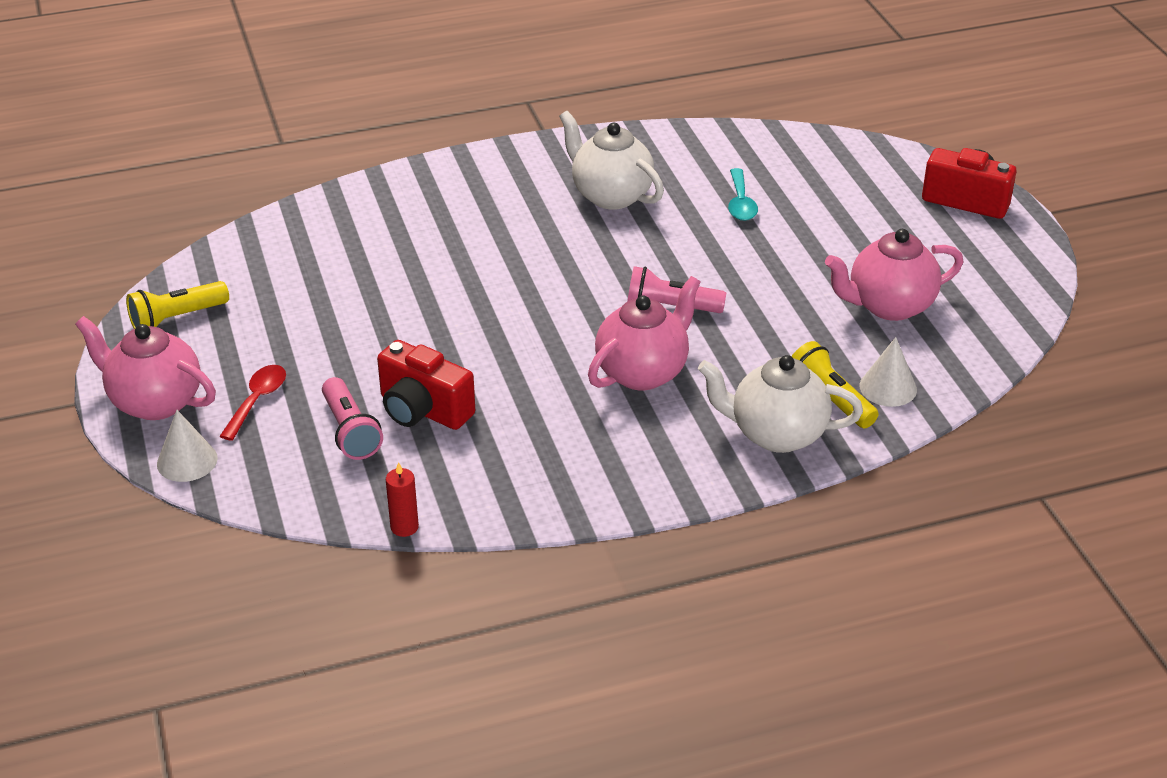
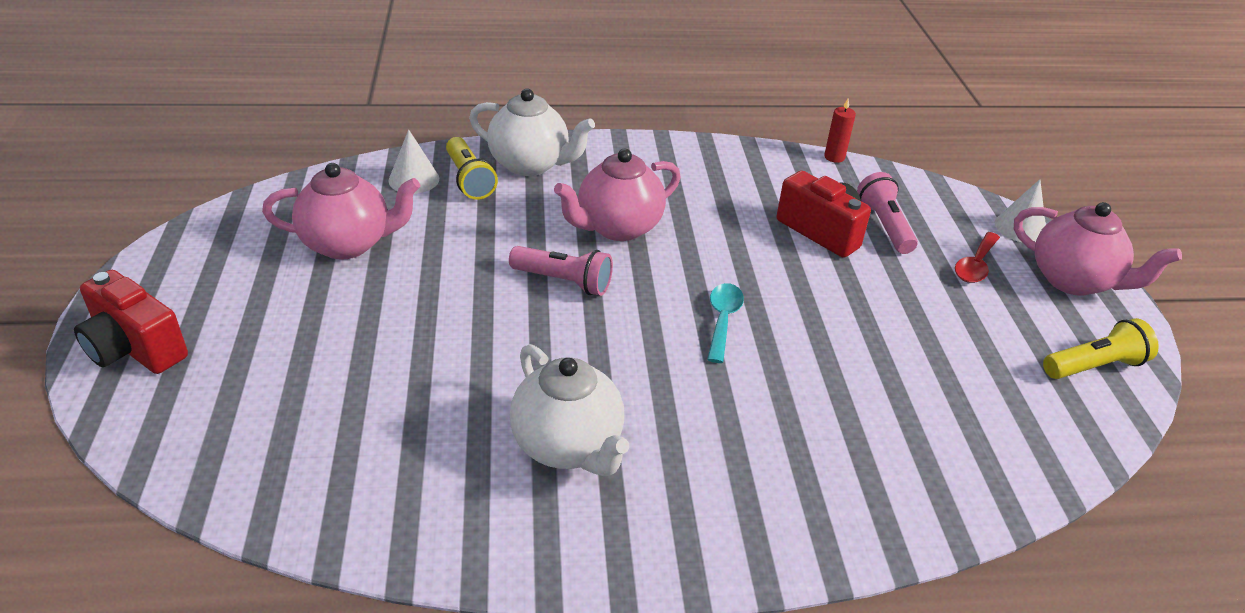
camera: 170 degrees left, 0 degrees up
turquoise spoon [728,168,758,221] -> turquoise spoon moved to [707,283,744,363]

